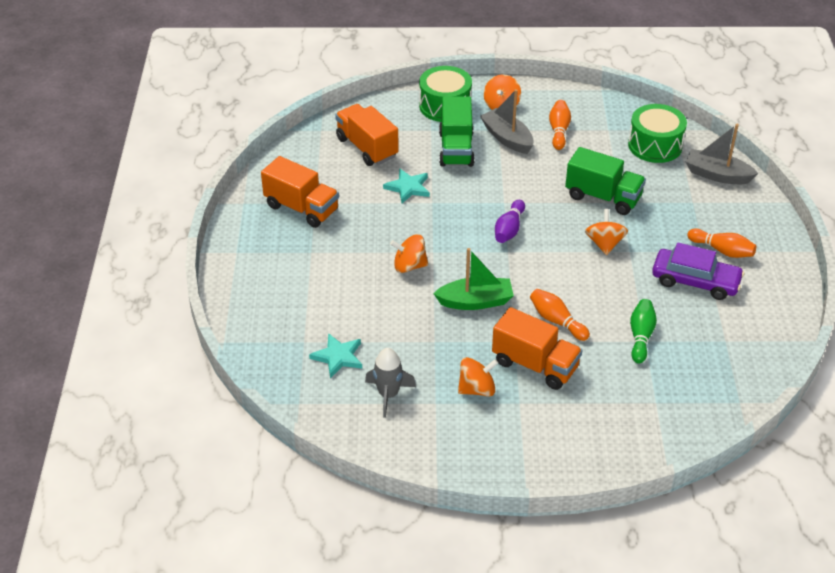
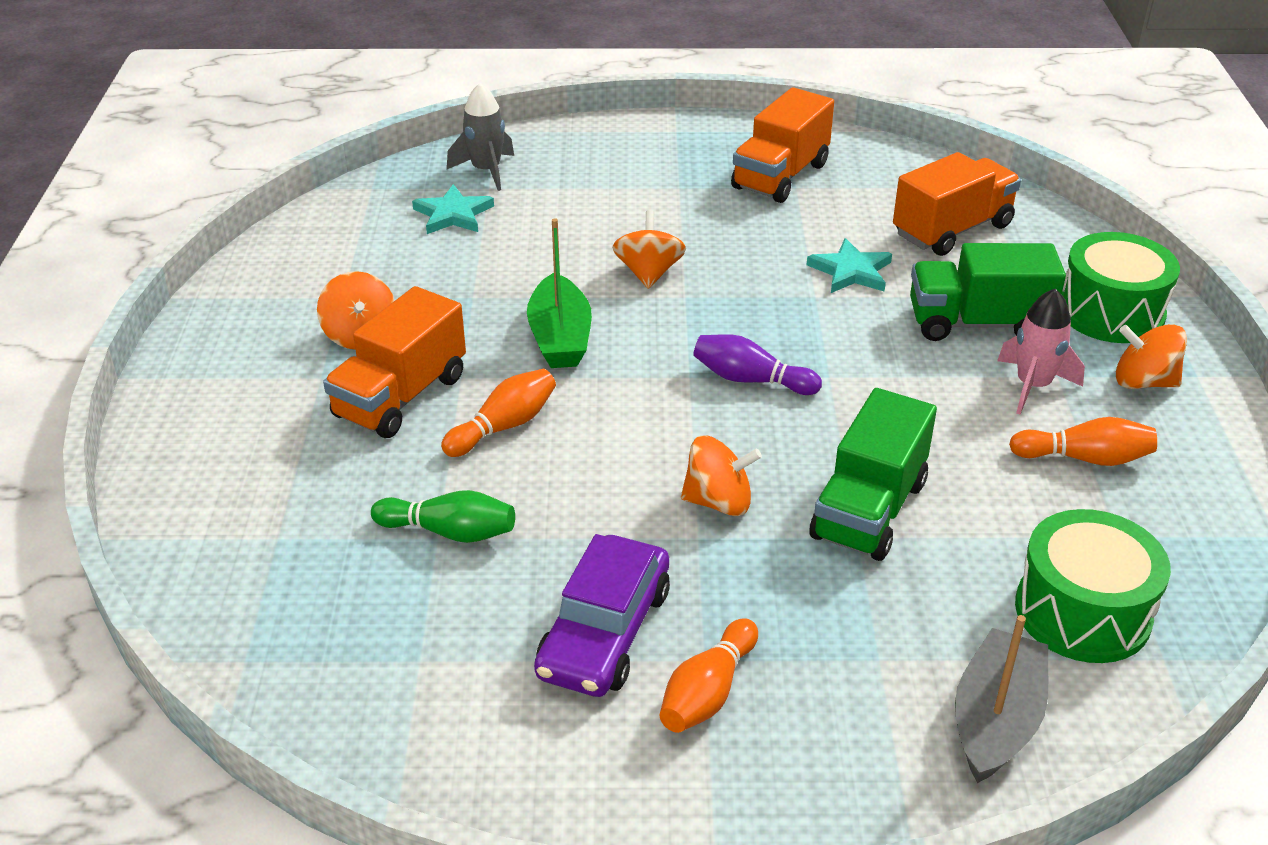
camera: 90 degrees right, 5 degrees down
grey rocket [365,348,416,418] -> grey rocket moved to [447,83,514,191]
grey boat [480,89,534,154] -> pink rocket [997,288,1085,415]

